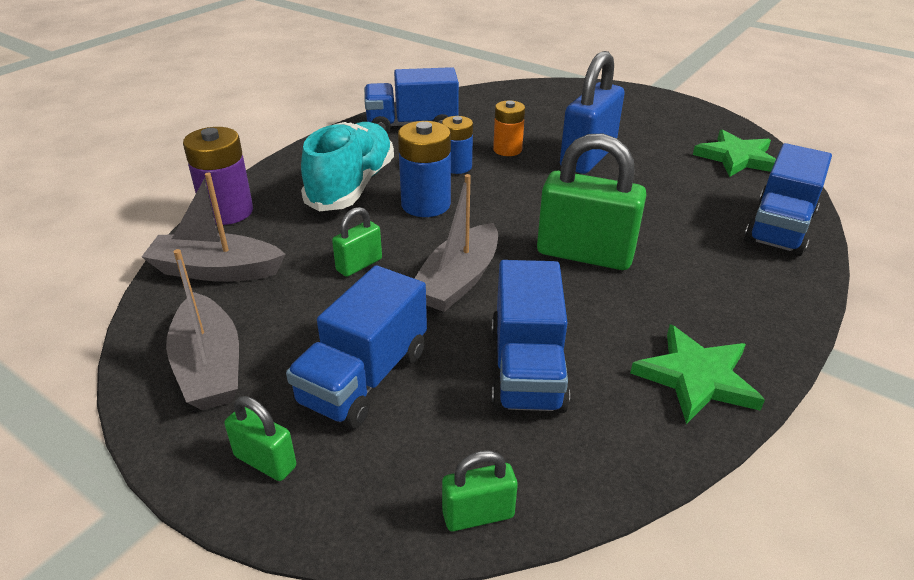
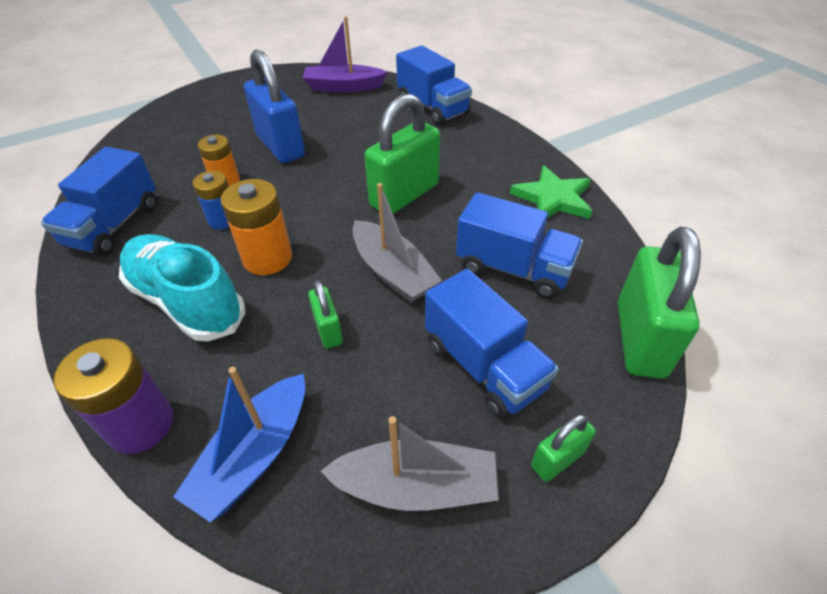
camera: 65 degrees left, 10 degrees up
grey boat [142,173,286,282] -> blue boat [173,367,305,522]
blue battery [398,121,451,217] -> orange battery [220,179,292,275]
green padlock [442,450,518,531] -> green padlock [618,227,701,379], size x2.02
green star [693,130,776,177] -> purple boat [302,16,387,92]

